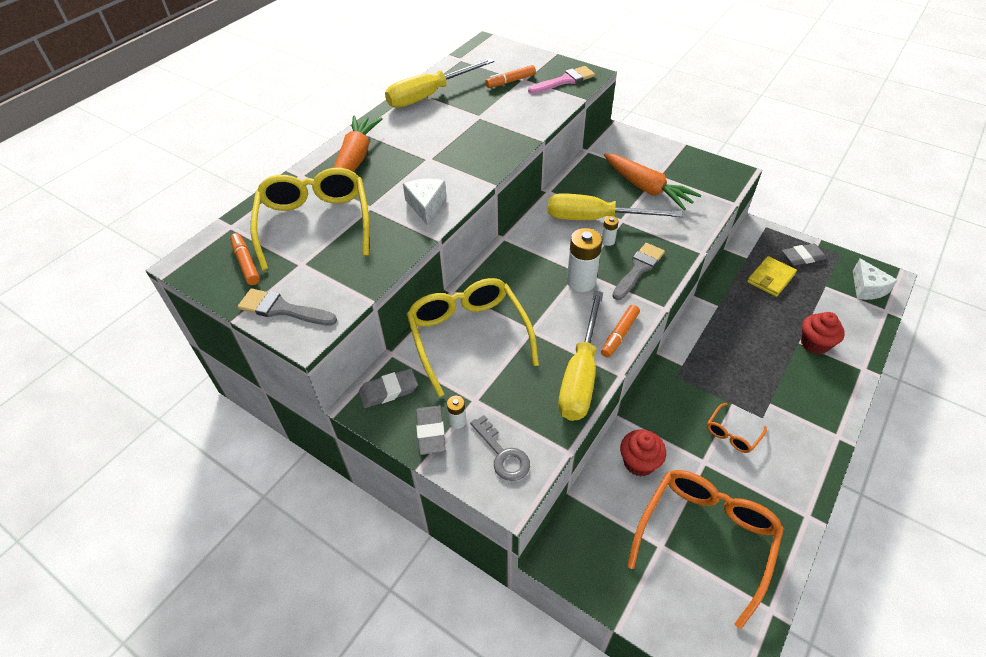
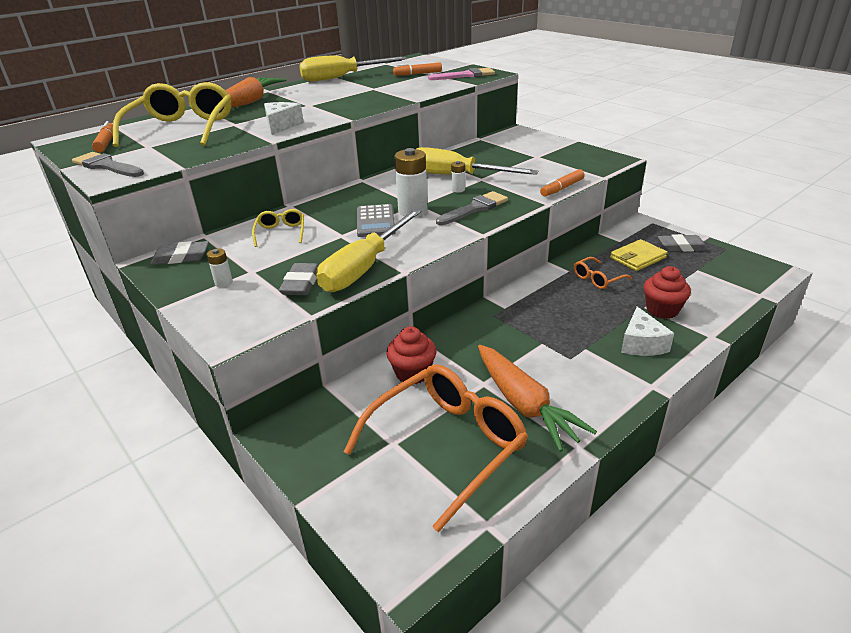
camera: 15 degrees right, 15 degrees down
yellow glasses [407,278,539,397] -> yellow glasses [252,209,304,247], size x0.45
grey eraser [416,405,446,455] -> grey eraser moved to [279,263,319,295]
grey key [470,415,530,481] -> none
orange marker [601,305,640,358] -> orange marker moved to [540,169,585,197]
orange carrot [604,153,701,210] -> orange carrot moved to [478,345,597,452]
orange glasses [707,403,767,453] -> orange glasses moved to [574,257,632,289]
white cheese [853,259,898,300] -> white cheese moved to [621,307,674,356]
none -> grey calculator [357,204,396,237]

